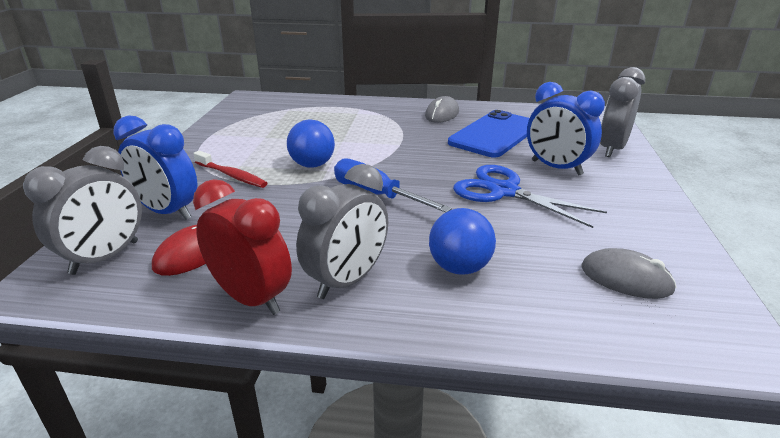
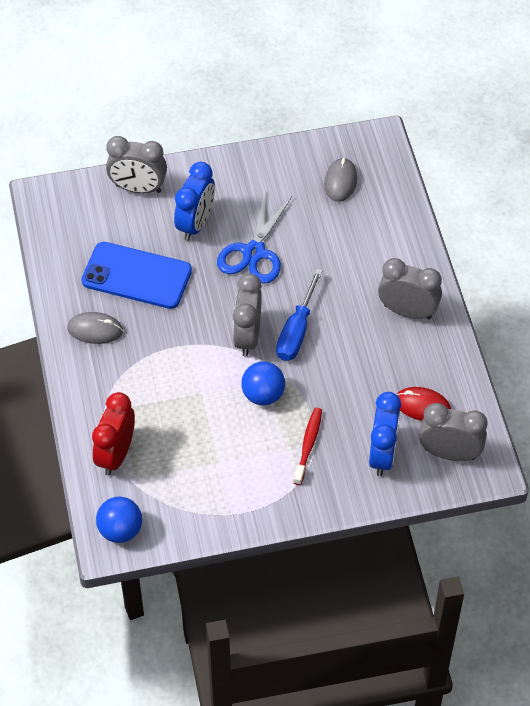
camera: 110 degrees left, 25 degrees up
red clock [193,179,292,315] -> red clock moved to [92,392,135,476]
blue ball [429,208,496,275] -> blue ball moved to [96,497,142,543]
none -> grey clock [233,274,262,356]

